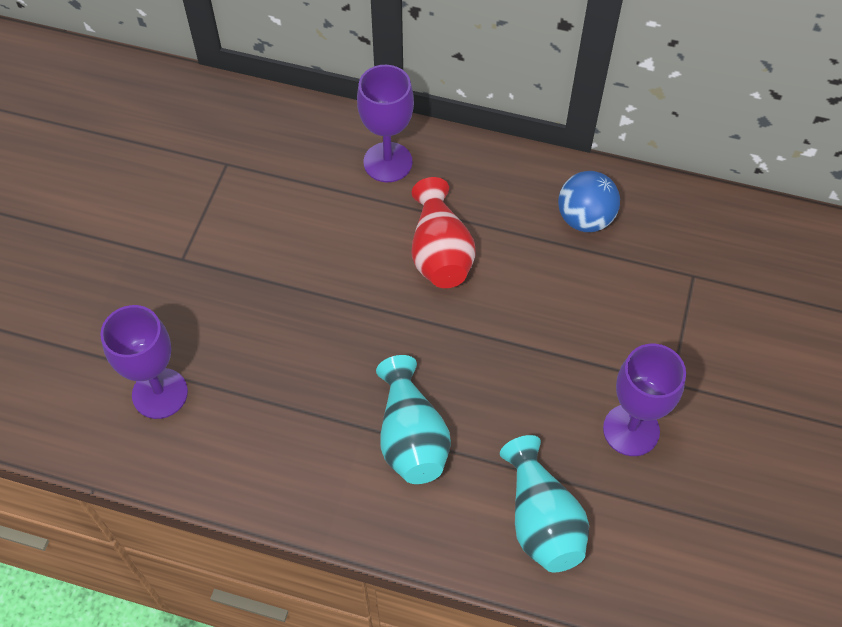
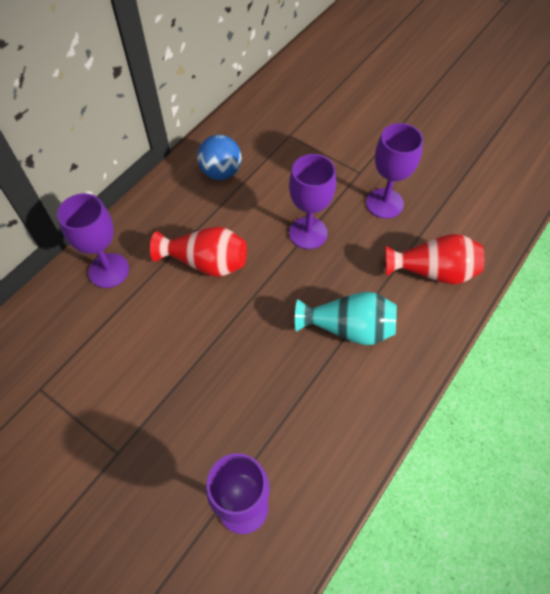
camera: 70 degrees left, 0 degrees up
turquoise vase [500,435,589,573] -> red vase [385,234,484,285]
none -> purple goblet [289,154,336,249]

